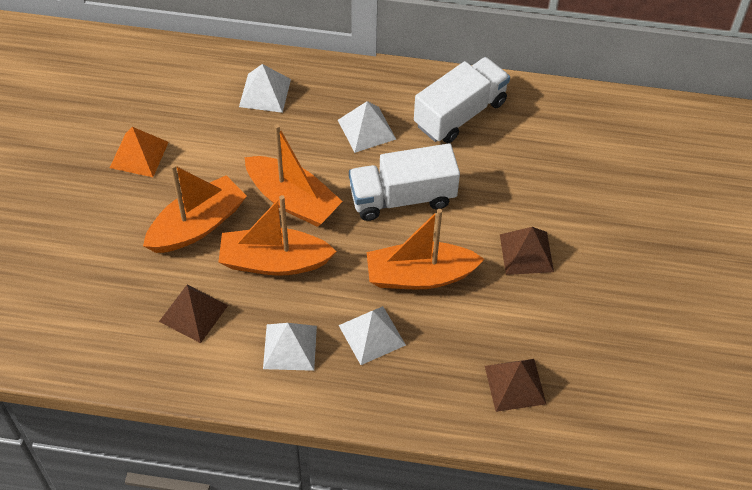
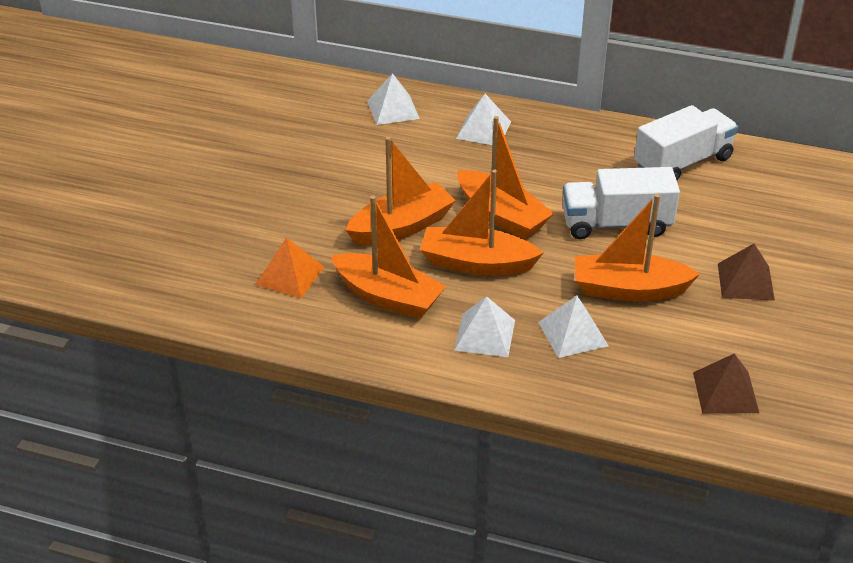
camera: 10 degrees right, 15 degrees down
orange pyramid [110,127,169,177] -> orange pyramid moved to [255,237,324,298]
brown pyramid [159,285,228,343] -> orange boat [331,196,446,319]
white pyramid [338,101,396,153] -> white pyramid moved to [367,73,420,125]

